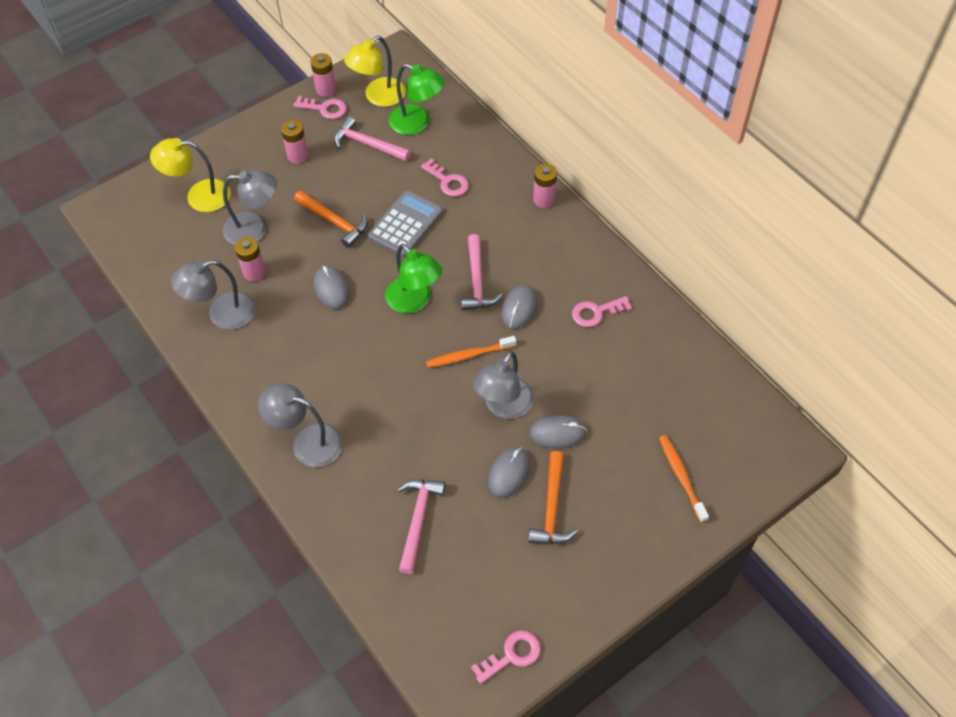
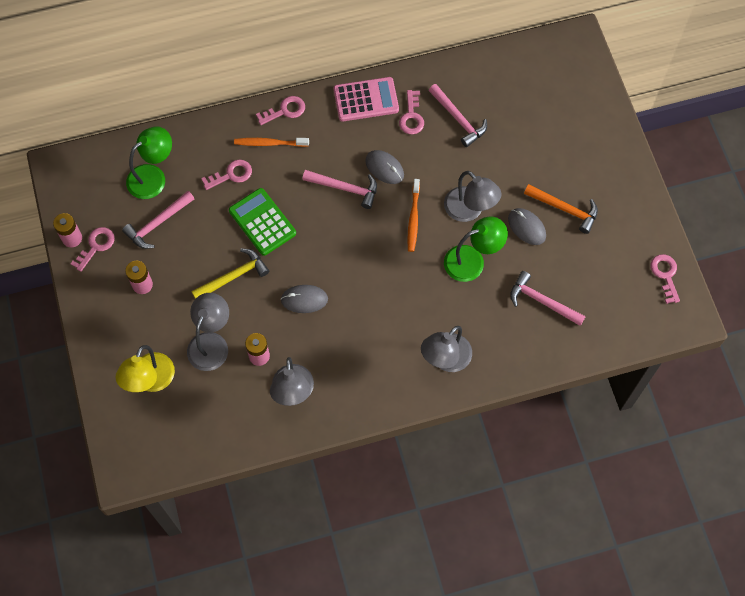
camera: 70 degrees left, 10 degrees up
orange hammer [294,191,368,248] -> yellow hammer [191,248,269,299]
yellow lamp [344,36,406,107] -> none
grey calculator [368,190,443,257] -> green calculator [229,188,296,256]
green lamp [385,244,442,313] -> green lamp moved to [444,216,508,282]
grey mouse [529,415,587,449] -> none
pink battery [533,164,557,208] -> pink key [256,96,305,125]
orange toothbrush [659,435,709,523] -> orange toothbrush moved to [234,138,309,147]
none -> pink calculator [334,77,399,122]
none -> pink hammer [429,84,487,147]

